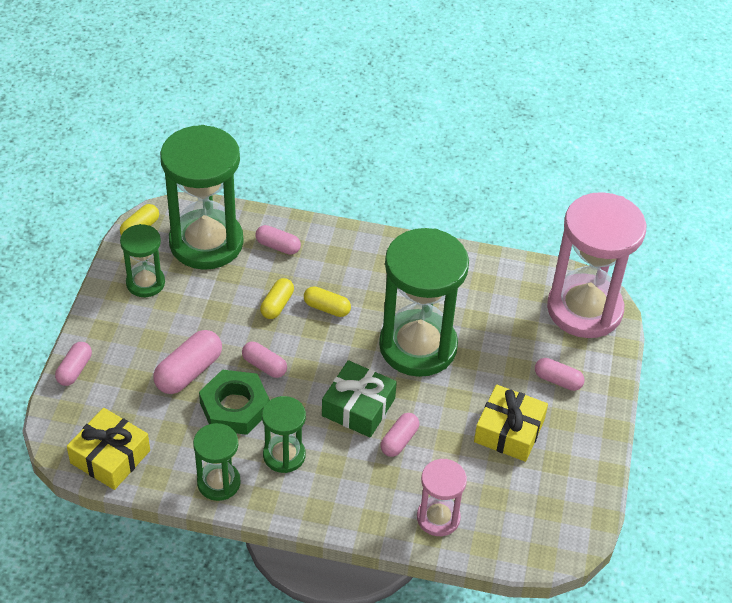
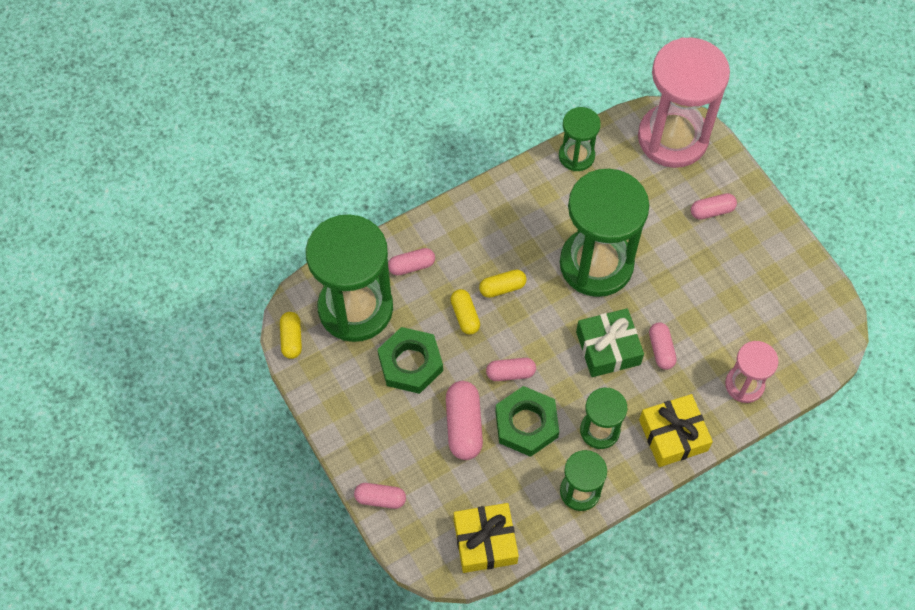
camera: 40 degrees left, 15 degrees up
pink capsule [55,342,92,386] -> pink capsule turned 60 degrees counterclockwise [354,483,406,509]
green hourglass [120,224,165,297] -> green hourglass moved to [559,107,601,171]
yellow gift [474,385,548,462] -> yellow gift moved to [639,394,713,467]
none -> green nut [378,327,443,394]

